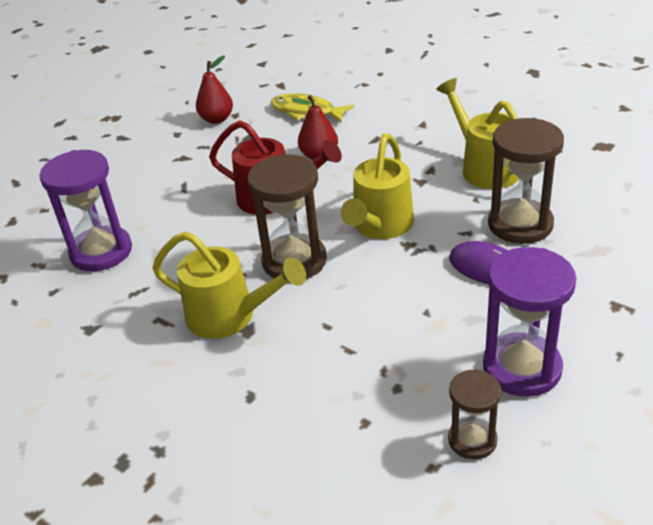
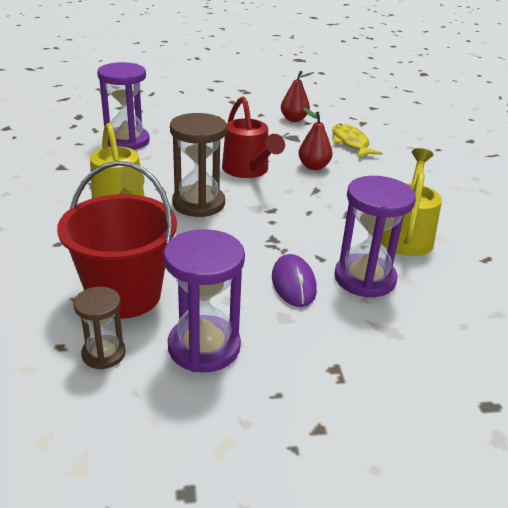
camera: 40 degrees right, 5 degrees down
yellow watering can [341,134,414,239] -> none
brown hourglass [488,118,564,244] -> purple hourglass [334,176,416,298]
none -> red bucket [57,161,177,319]

